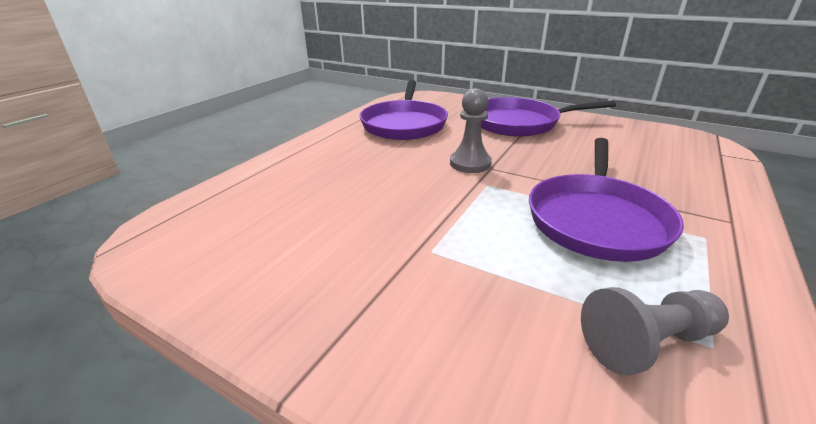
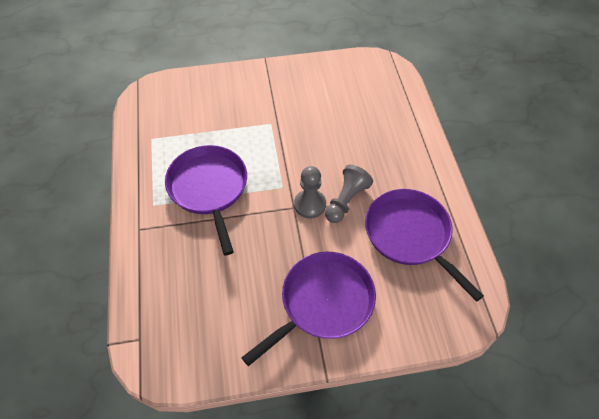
camera: 140 degrees right, 25 degrees up
grey pawn [581,287,729,375] -> grey pawn moved to [325,165,373,223]

